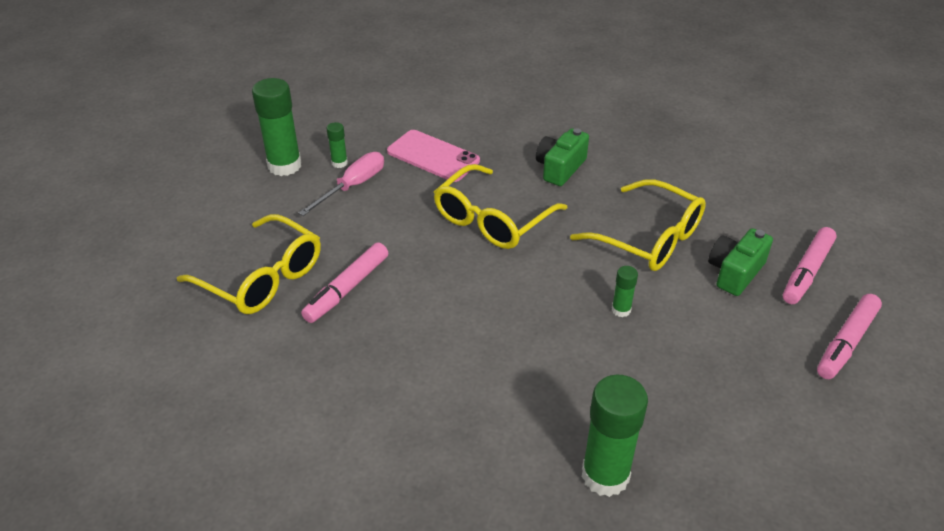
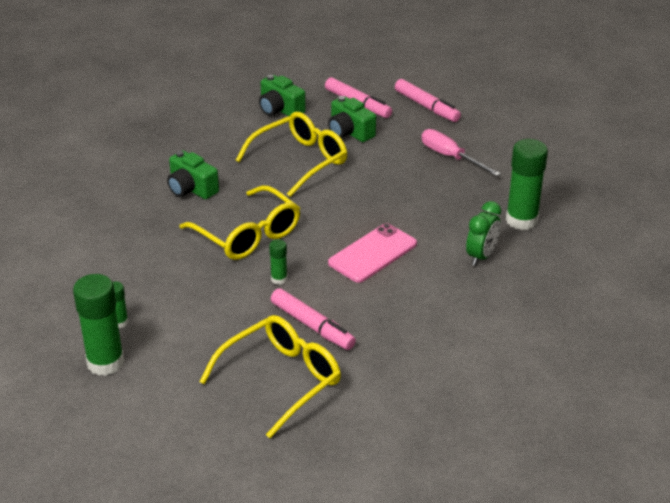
camera: 80 degrees left, 5 degrees down
pink screwdriver [298,152,384,216] -> pink screwdriver moved to [421,129,501,176]
pink phone [387,130,480,182] -> pink phone moved to [328,223,417,283]
green glue stick [612,266,638,317] -> green glue stick moved to [269,239,287,285]
none -> green camera [259,75,306,116]
none -> green clock [466,201,501,266]

